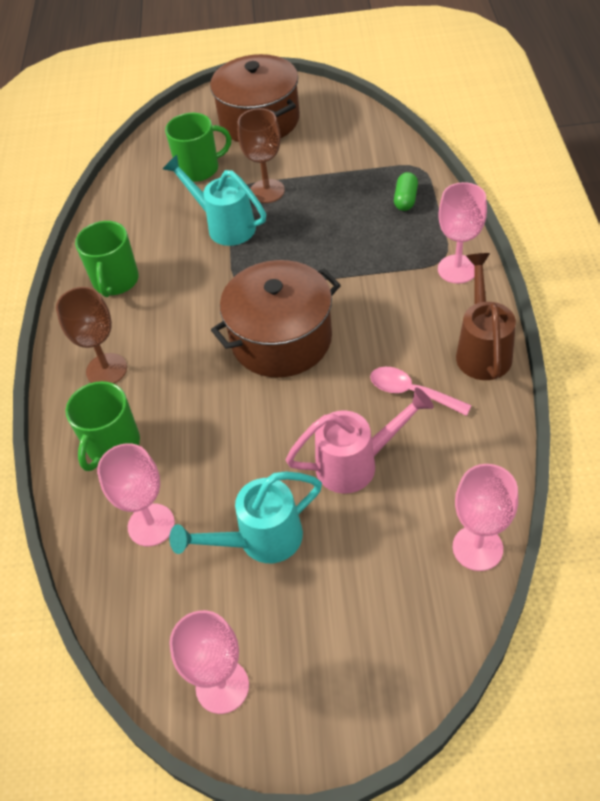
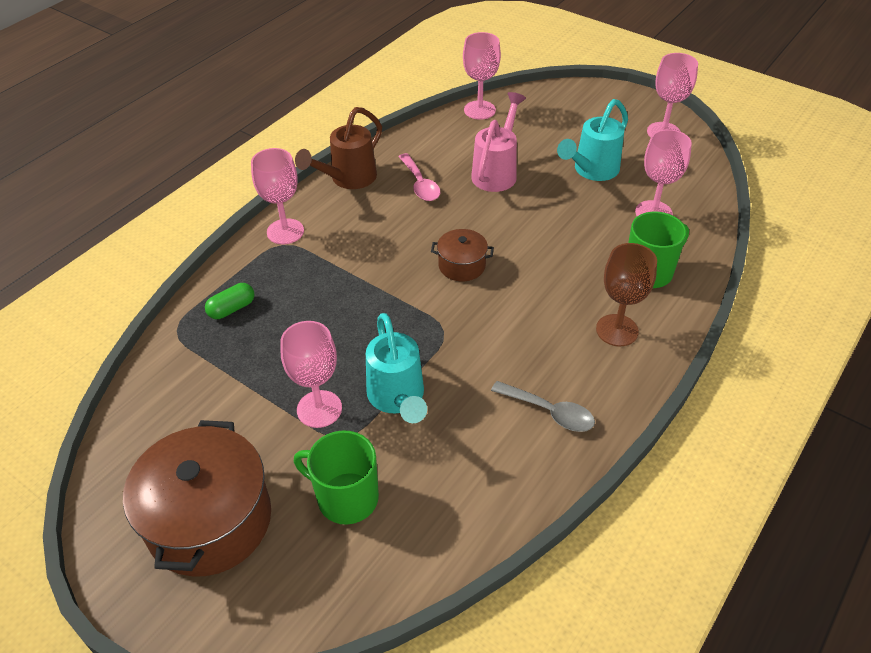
camera: 145 degrees left, 5 degrees down
green mug [75,221,139,297] -> grey spoon [491,381,595,432]
turquoise watering can [169,472,322,563] -> turquoise watering can turned 120 degrees clockwise [557,99,628,181]
brown pot [211,260,341,378] -> brown pot [431,229,494,281], size x0.49
brown goblet [238,108,285,203] -> pink goblet [280,321,342,428]
pink watering can [286,388,434,494] -> pink watering can turned 90 degrees clockwise [471,92,526,192]

